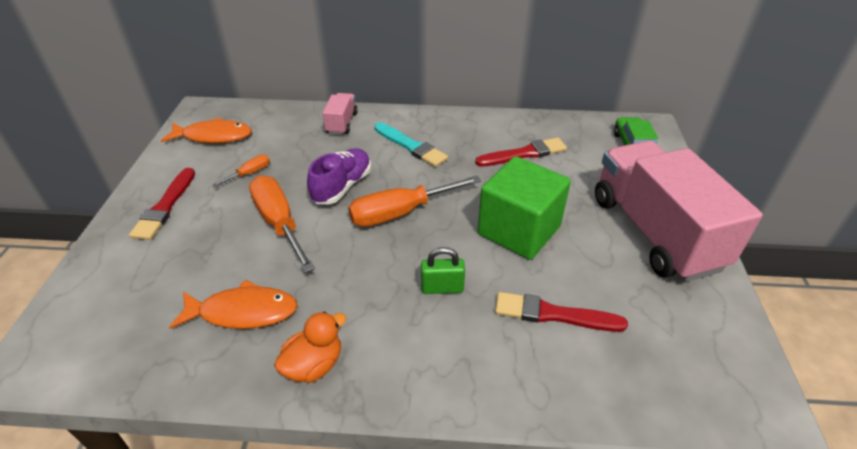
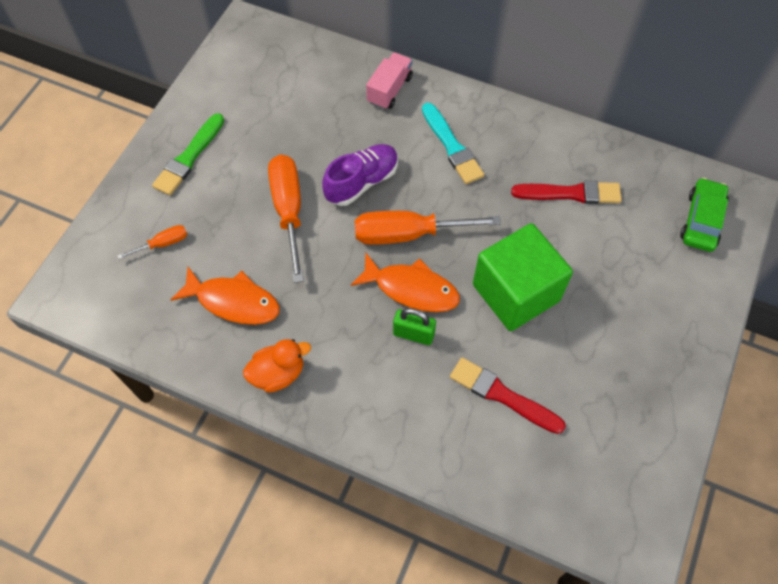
camera: 20 degrees right, 20 degrees up
red brush [129,168,195,240] -> green brush [152,113,224,195]
orange fish [161,118,252,143] -> orange fish moved to [351,253,460,312]
orange screwdriver [212,155,270,187] -> orange screwdriver moved to [117,225,187,259]
pink truck [595,141,763,282] -> none

